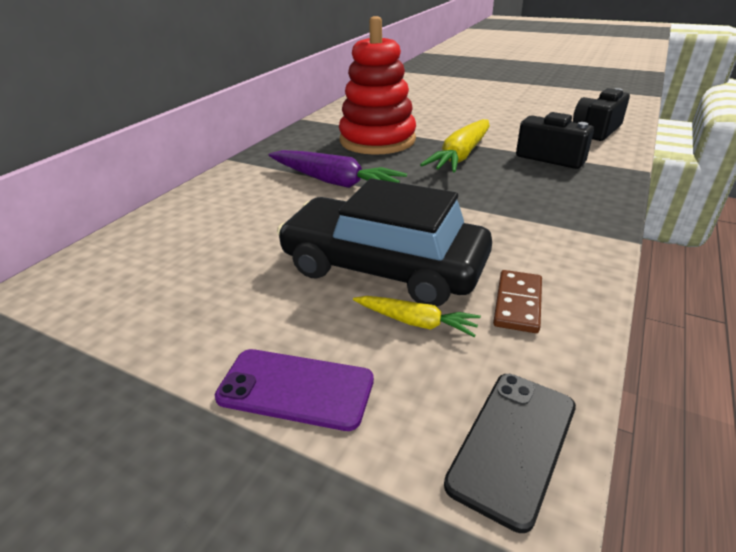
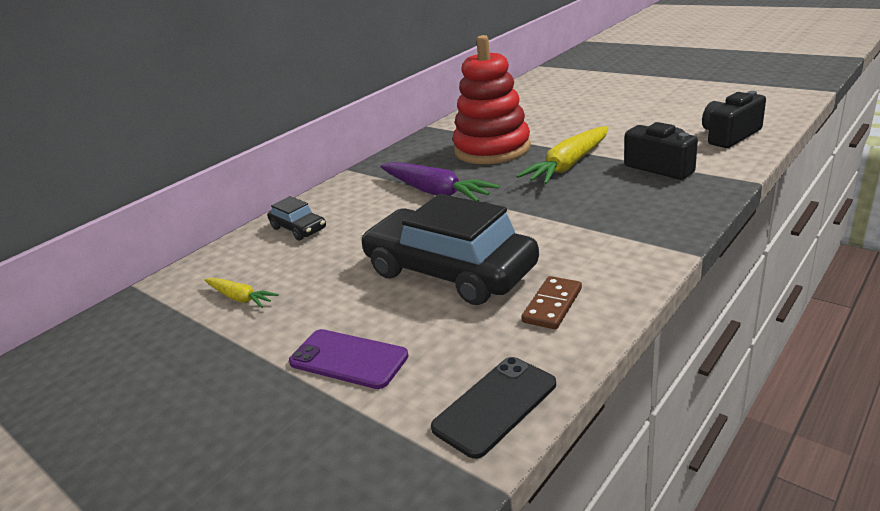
camera: 15 degrees right, 5 degrees down
yellow carrot [353,296,481,337] -> yellow carrot moved to [204,278,279,308]
none -> black car [267,196,326,240]

